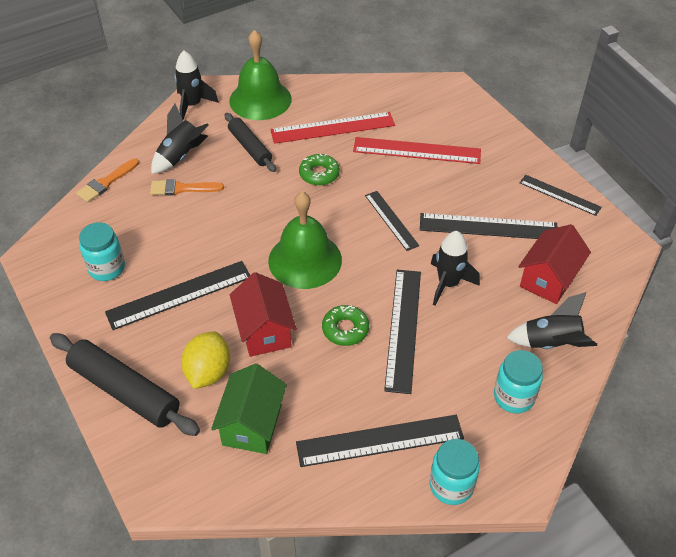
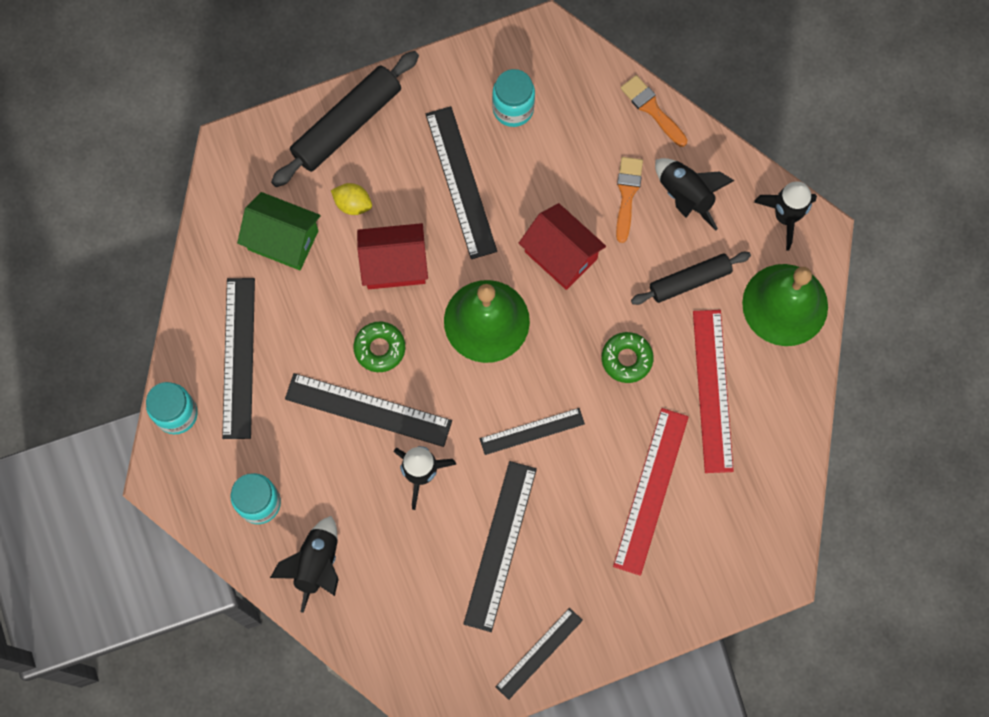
camera: 100 degrees right, 25 degrees up
yellow lemon [181,331,230,389] -> yellow lemon [331,183,372,215], size x0.64
red house [518,224,591,304] -> red house moved to [519,203,606,290]

